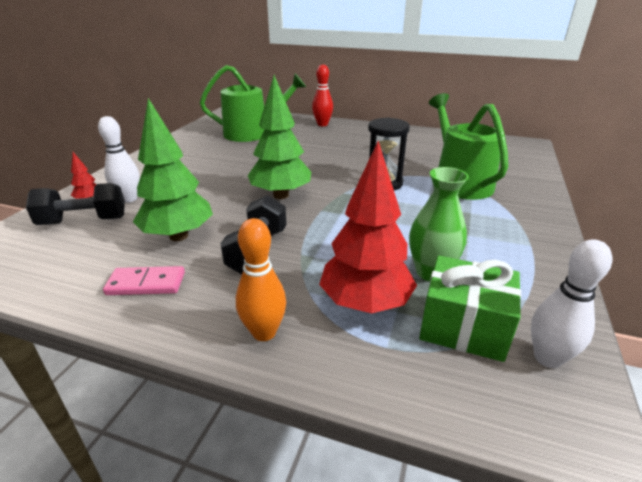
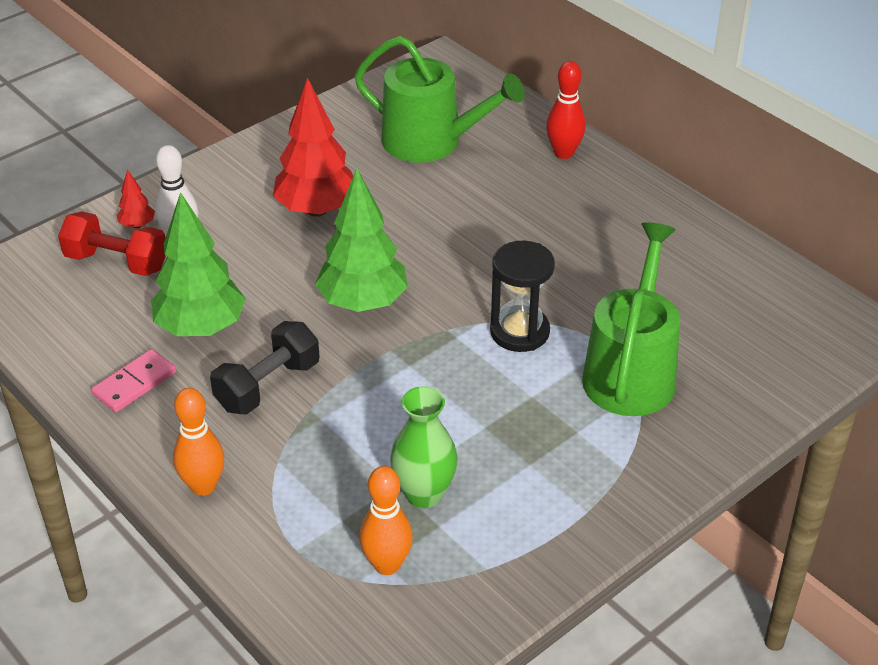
camera: 30 degrees right, 10 degrees up
black dumbbell [26,183,125,225] -> red dumbbell [58,212,166,276]
pink domino [103,266,185,295] -> pink domino turned 75 degrees counterclockwise [91,349,176,412]
red tree [319,141,417,313] -> red tree moved to [273,77,353,217]
green gift [419,255,521,362] -> orange bowling pin [360,466,413,575]
white bowling pin [531,239,612,368] -> none

